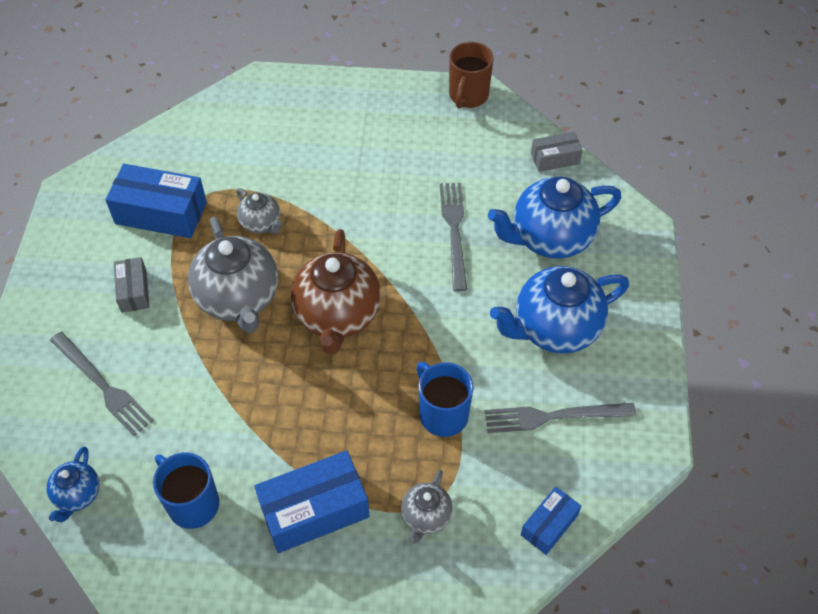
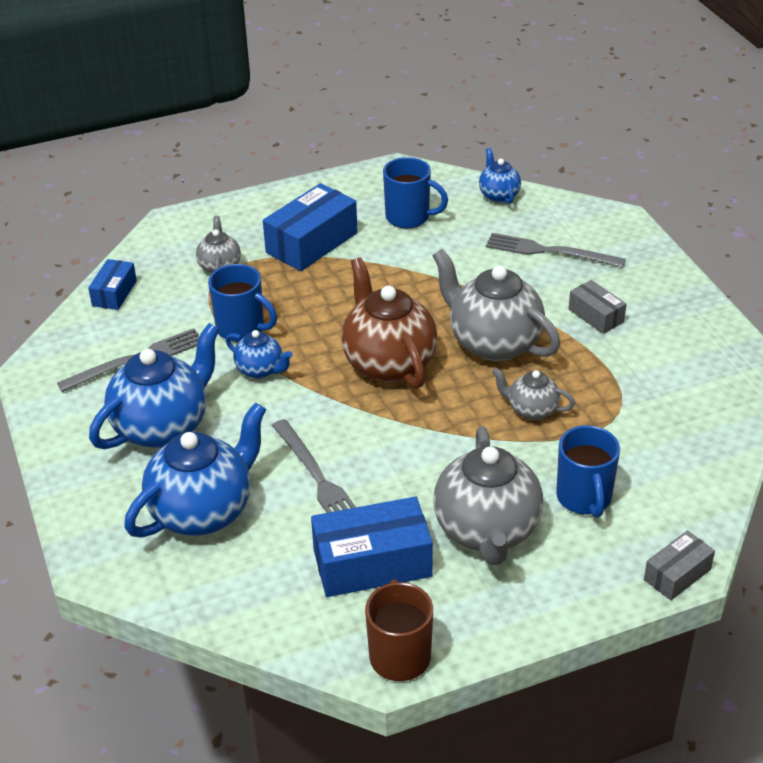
camera: 155 degrees right, 15 degrees down
blue box [105,164,207,238] -> blue box moved to [311,497,433,597]
grey box [531,132,583,172] -> grey box moved to [644,530,715,600]
none -> blue teapot [226,330,293,379]
none -> grey teapot [433,426,543,565]
none -> blue mug [556,425,620,518]

